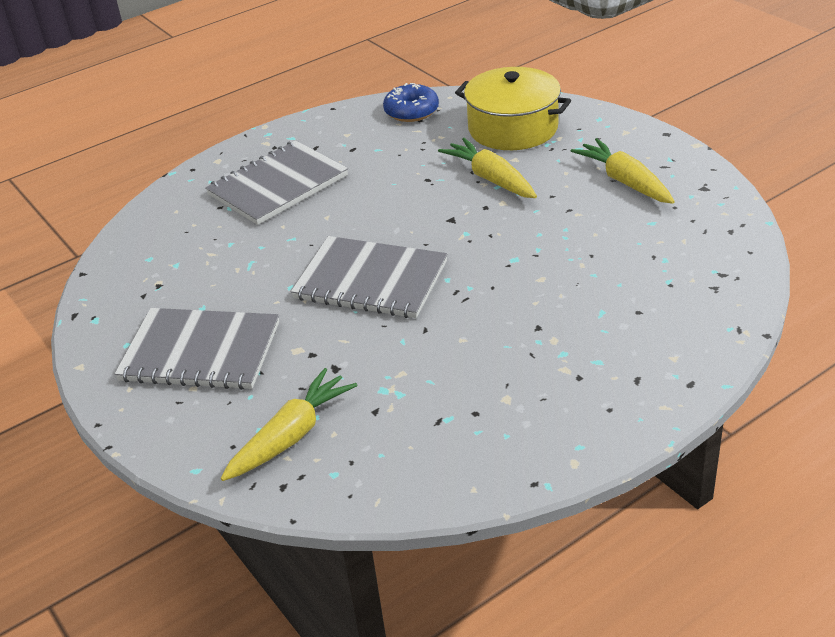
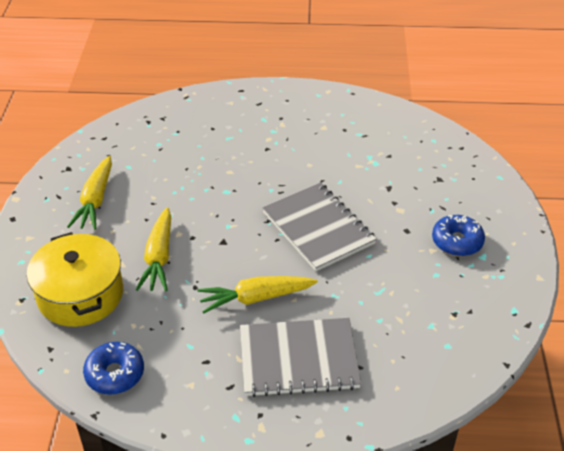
camera: 145 degrees left, 5 degrees up
grey notebook [115,308,279,390] -> blue donut [432,215,485,256]
yellow carrot [221,368,358,481] -> yellow carrot moved to [197,276,318,314]

